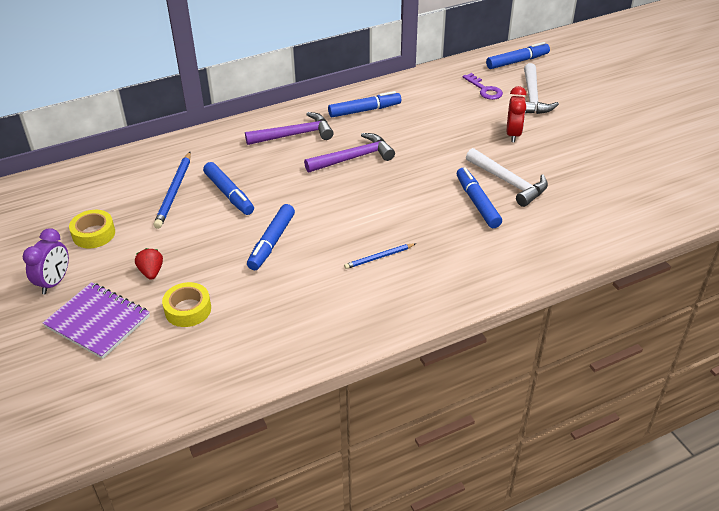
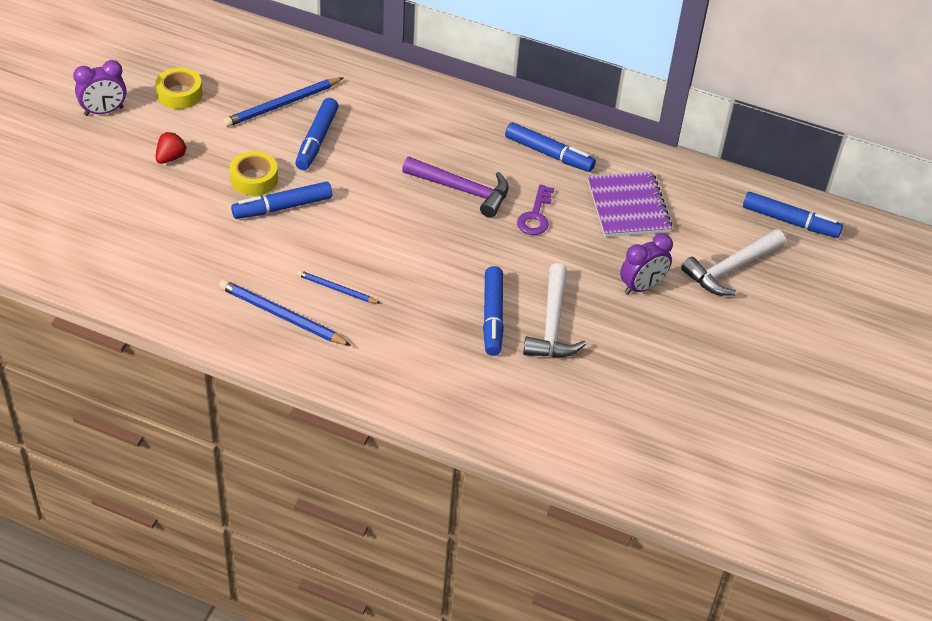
camera: 45 degrees right, 5 degrees up
purple notebook [43,282,150,359] -> purple notebook moved to [588,172,672,237]
yellow tape [162,282,211,327] -> yellow tape moved to [230,151,278,196]
purple hammer [245,112,334,145] -> none
blue marker [457,167,502,228] -> blue marker turned 150 degrees clockwise [483,266,504,356]
purple key [463,73,503,100] -> purple key moved to [517,184,554,235]
red clock [507,86,527,142] -> purple clock [620,233,673,295]
none -> blue pencil [219,280,352,346]

